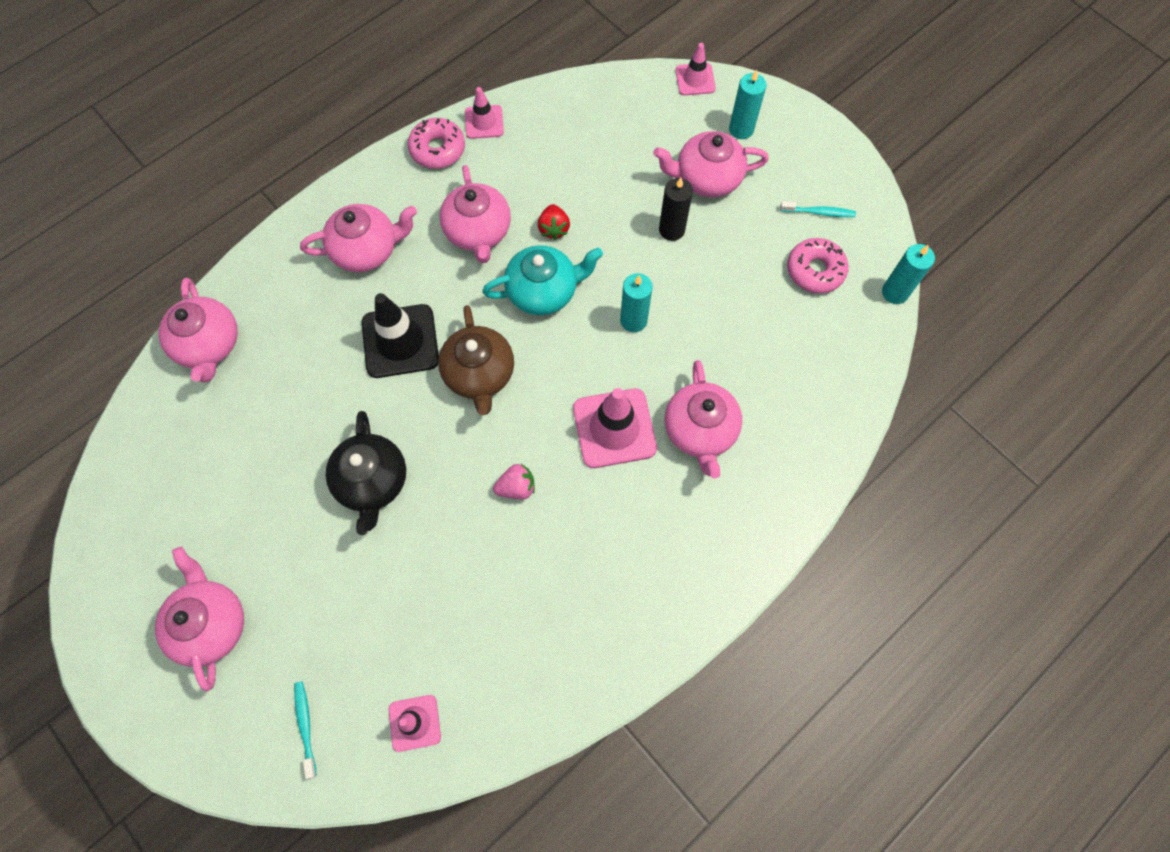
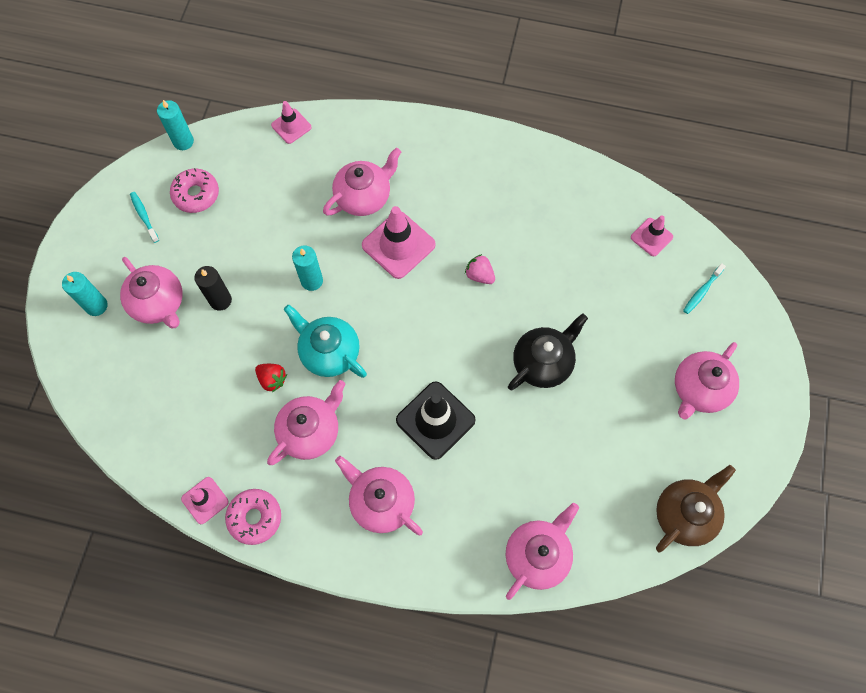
camera: 125 degrees left, 0 degrees up
brown teapot [438,305,514,415] -> brown teapot moved to [656,465,736,552]
red strawberry [538,204,570,240] -> red strawberry turned 75 degrees clockwise [255,364,287,393]
pink traffic cone [675,43,716,95] -> pink traffic cone moved to [271,101,312,144]

